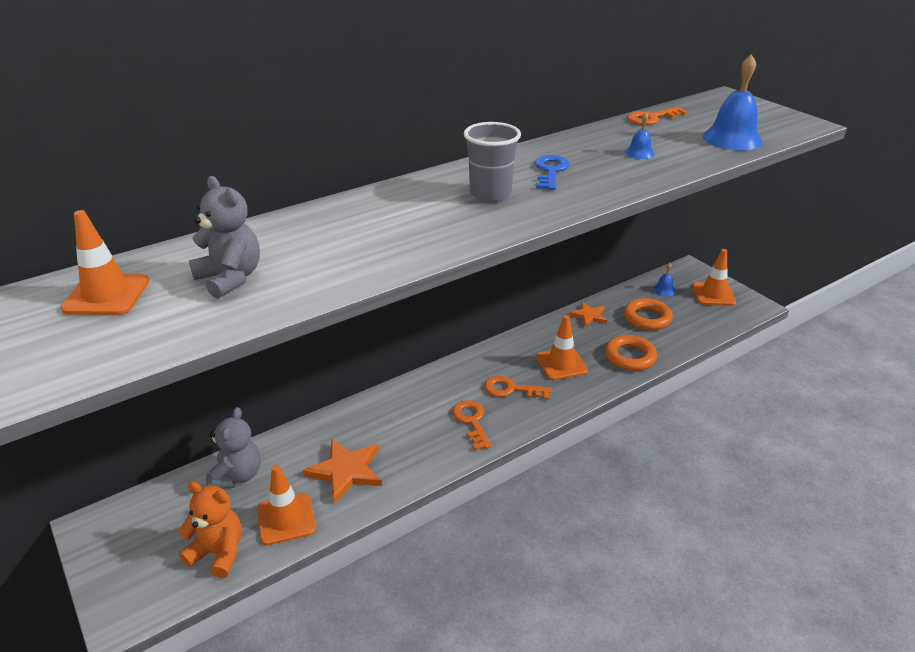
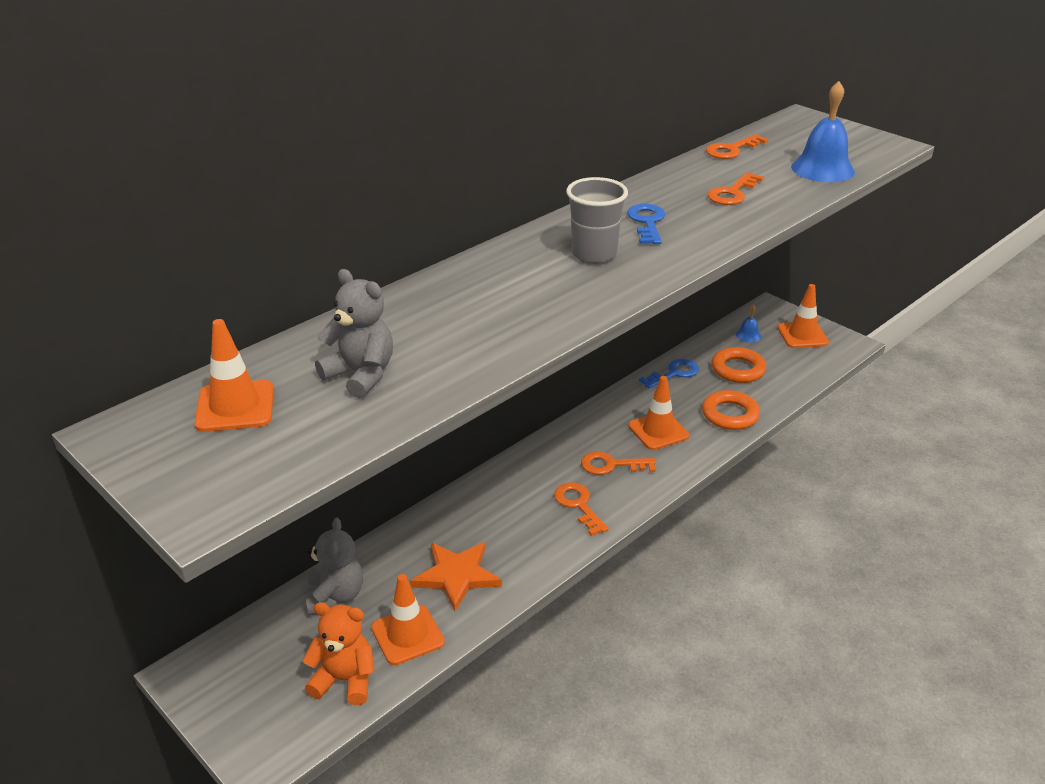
camera: 10 degrees left, 0 degrees up
orange star [569,302,607,327] -> blue key [639,359,699,388]
blue bell [625,112,655,159] -> orange key [708,172,764,205]

